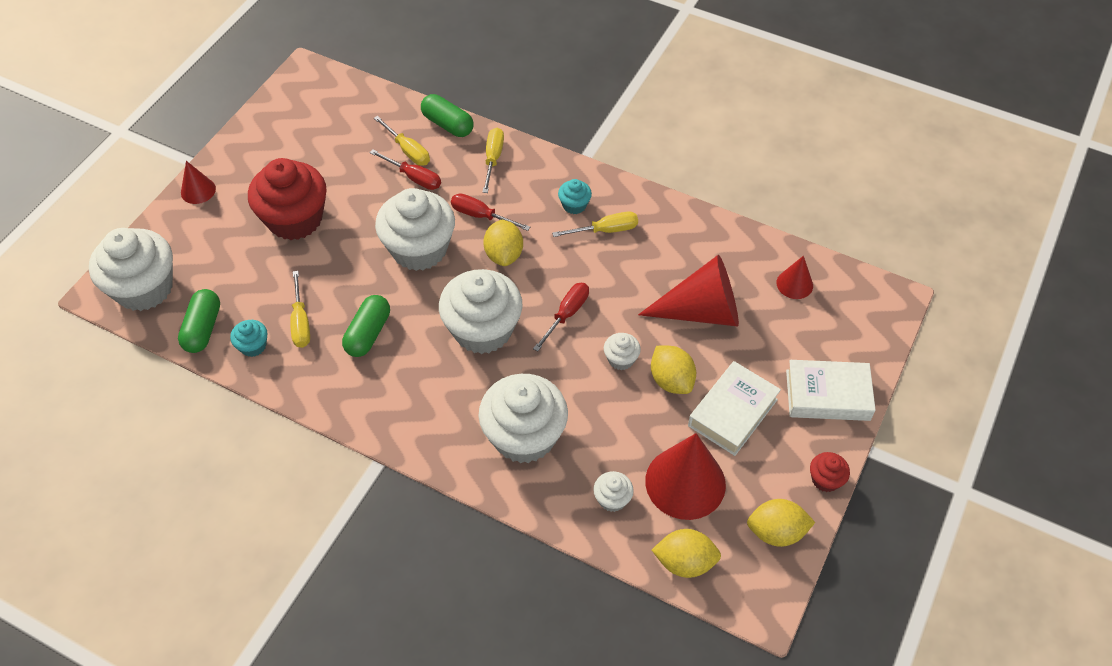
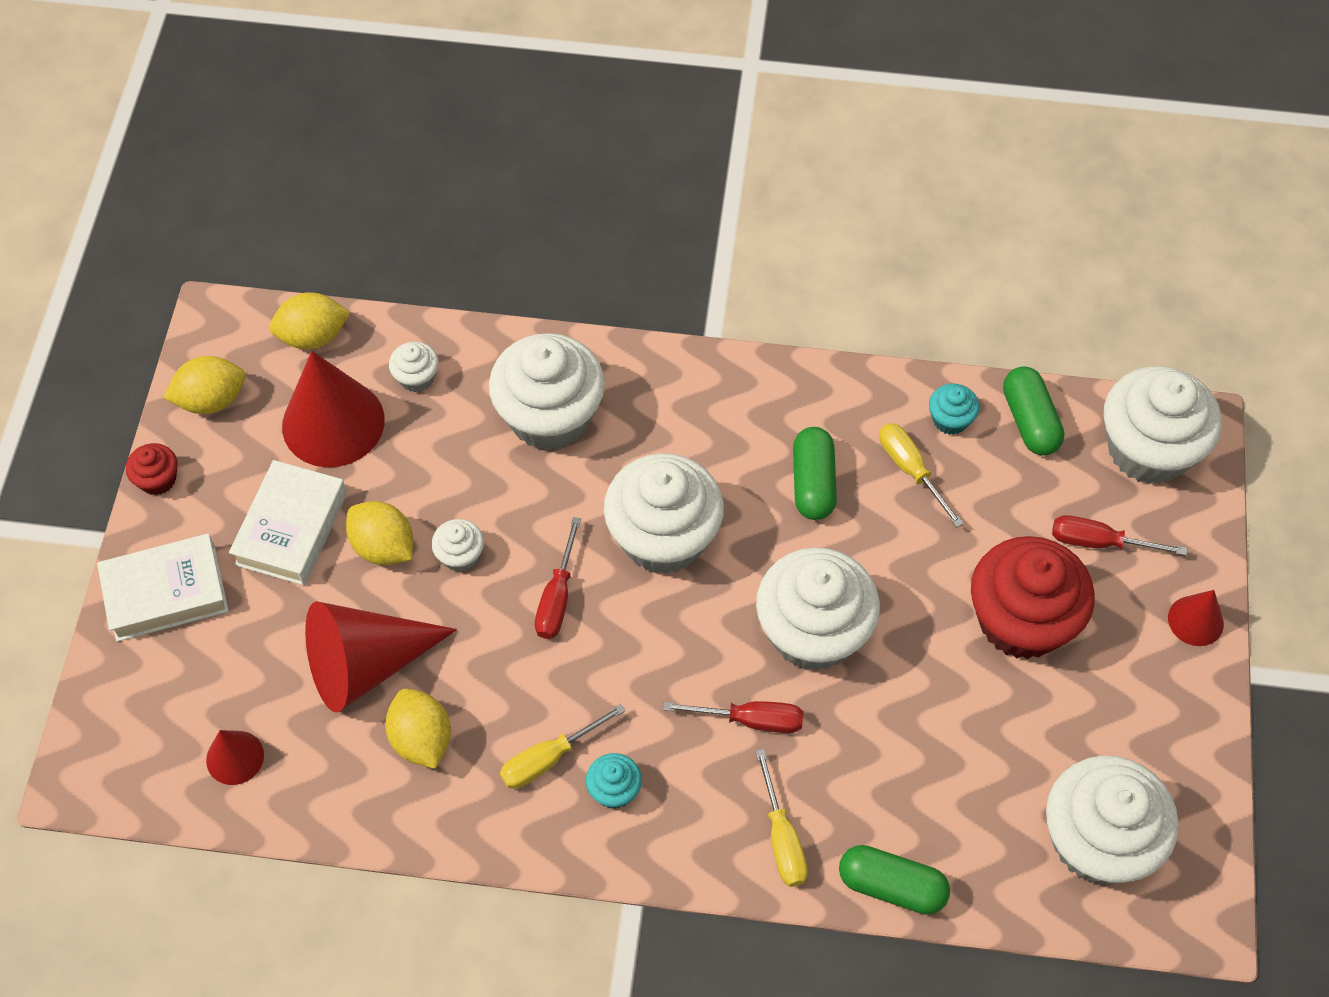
camera: 160 degrees right, 5 degrees up
red screwdriver [370,149,441,190] -> red screwdriver moved to [1052,515,1187,556]
yellow screwdriver [374,116,430,166] -> none
yellow lemon [483,220,523,266] -> yellow lemon moved to [385,688,451,769]
none -> white cupcake [1046,756,1179,885]

